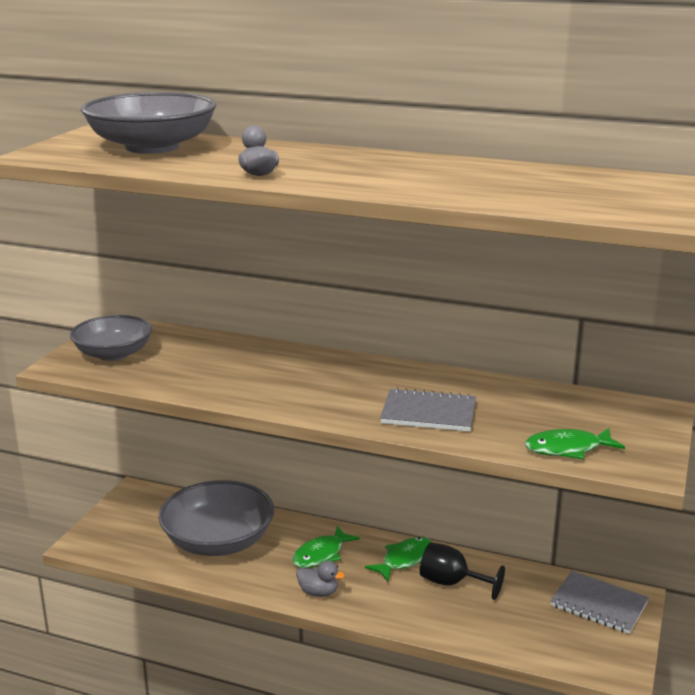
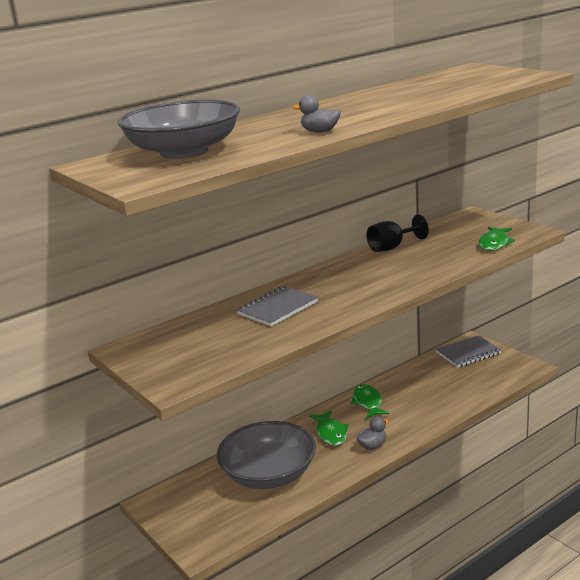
camera: 55 degrees left, 0 degrees up
grey bowl [70,315,152,361] -> none
grey notebook [380,388,476,432] -> grey notebook moved to [237,286,318,326]
black goblet [420,542,505,600] -> black goblet moved to [367,214,429,252]

